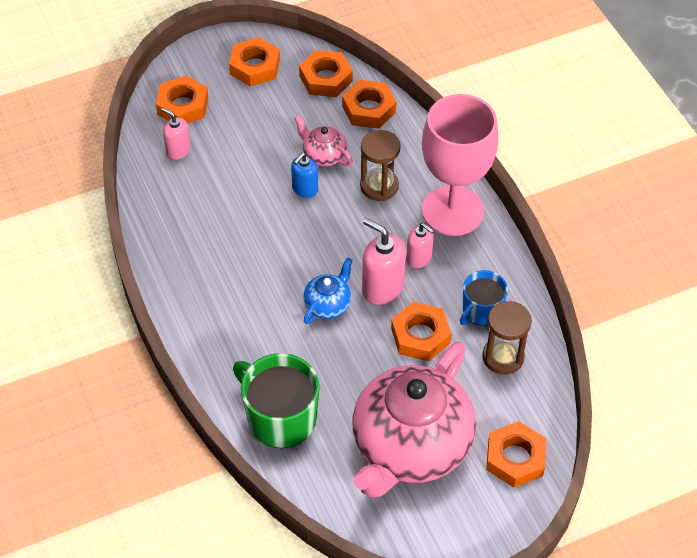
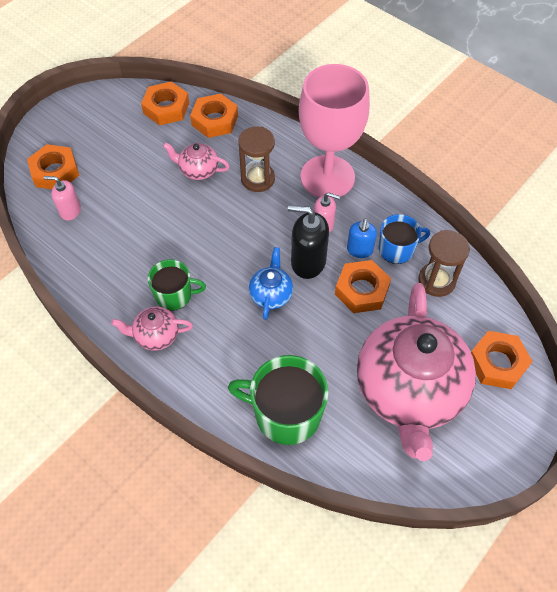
camera: 25 degrees left, 5 degrees up
orange nut [229,37,280,87] -> none
blue soap dispenser [291,153,318,198] -> blue soap dispenser moved to [347,219,377,258]
pink soap dispenser [362,218,406,305] -> black soap dispenser [288,205,329,279]
blue mug [460,270,508,326] -> blue mug turned 120 degrees counterclockwise [379,214,430,264]
none -> pink teapot [111,306,193,351]
none -> green mug [148,259,206,311]

